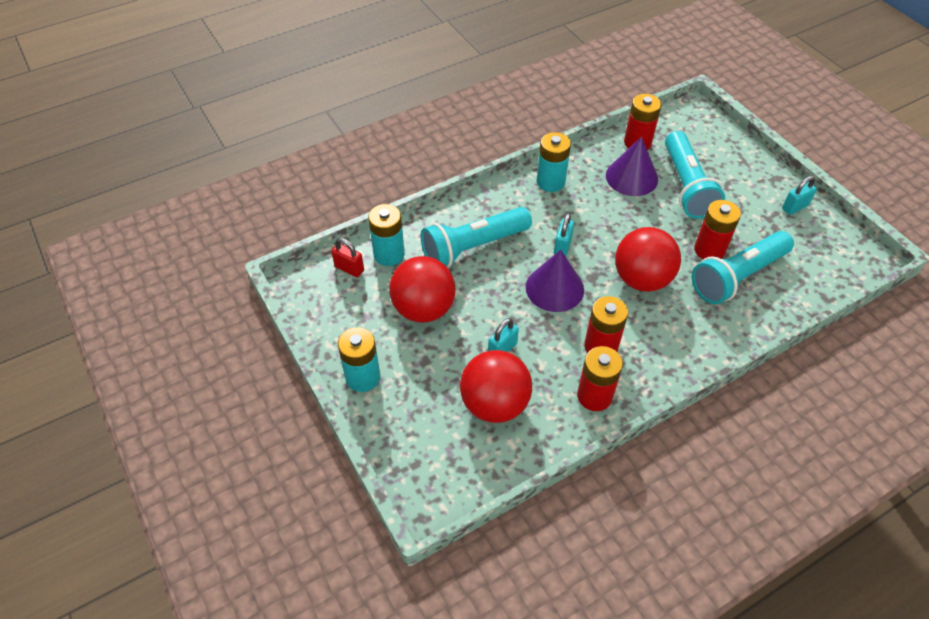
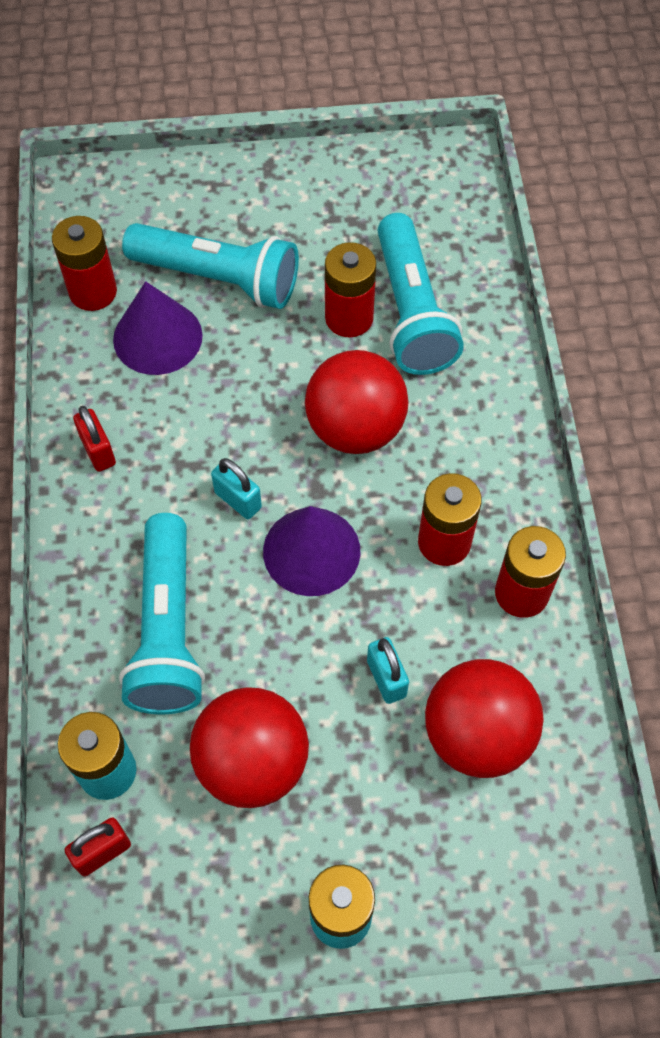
camera: 65 degrees left, 10 degrees up
turquoise battery [537,132,571,192] -> red padlock [73,406,116,472]
turquoise padlock [782,176,817,215] -> none

